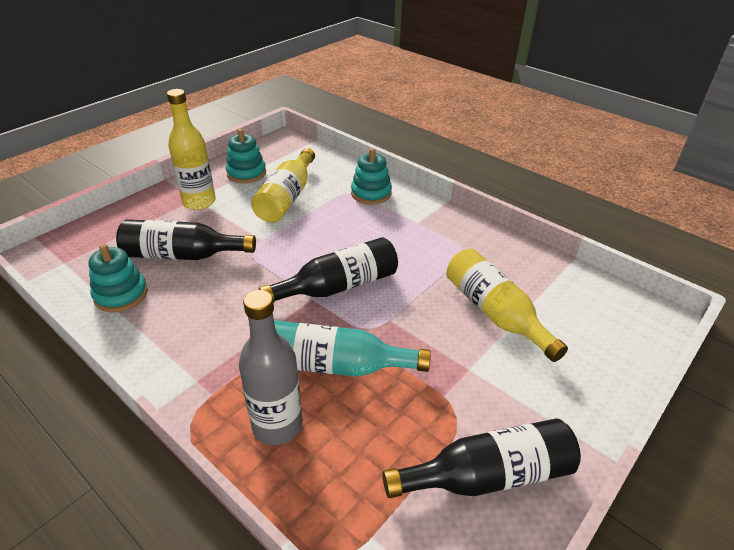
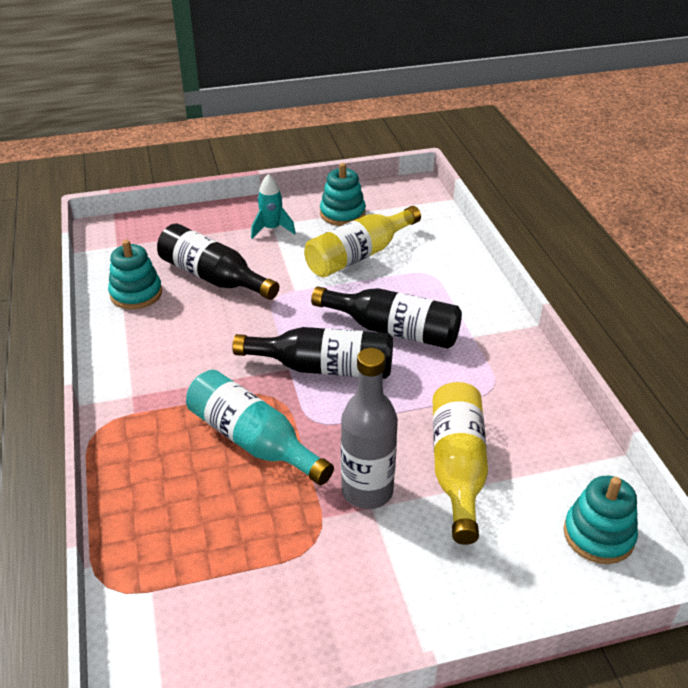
camera: 35 degrees right, 0 degrees up
yellow bottle [167,89,216,210] -> turquoise rocket [251,174,296,239]
grey bottle [239,290,302,445] -> grey bottle moved to [341,348,398,509]
turquoise stacking toy [351,148,392,205] -> turquoise stacking toy moved to [564,476,638,564]
black bottle [382,418,581,498] -> black bottle moved to [311,286,462,349]

